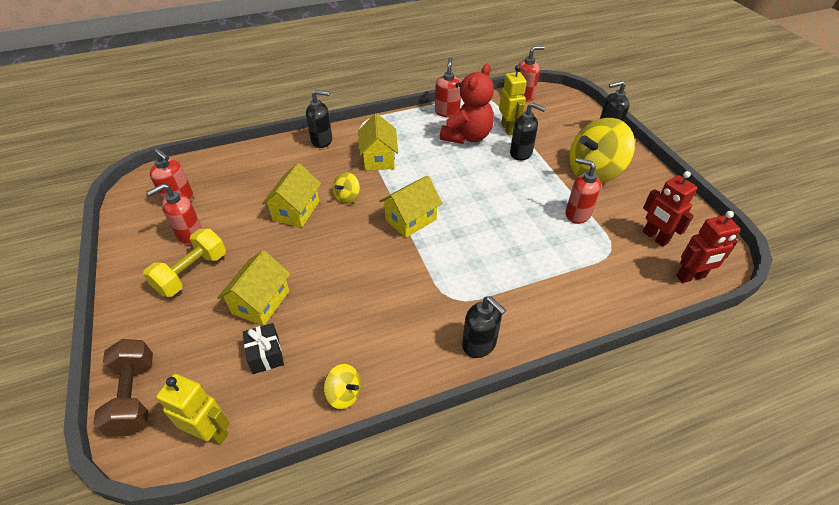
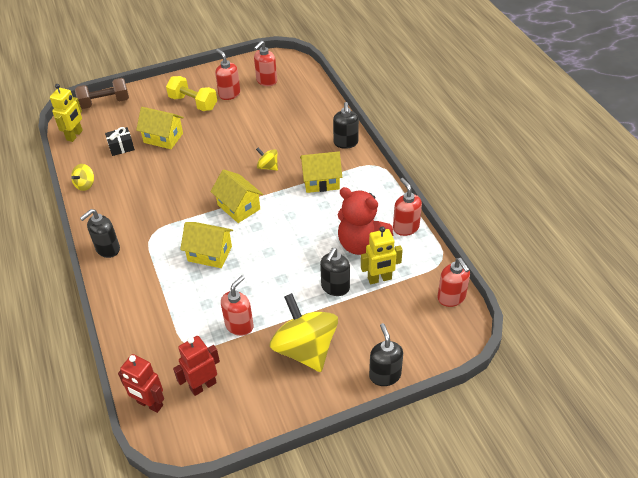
camera: 90 degrees right, 0 degrees up
yellow house [262,163,321,227] -> yellow house moved to [180,222,233,268]
red soap dispenser [435,57,461,117] -> red soap dispenser turned 120 degrees counterclockwise [393,178,422,236]
red robot [676,211,741,283] -> red robot turned 45 degrees counterclockwise [118,354,164,413]

